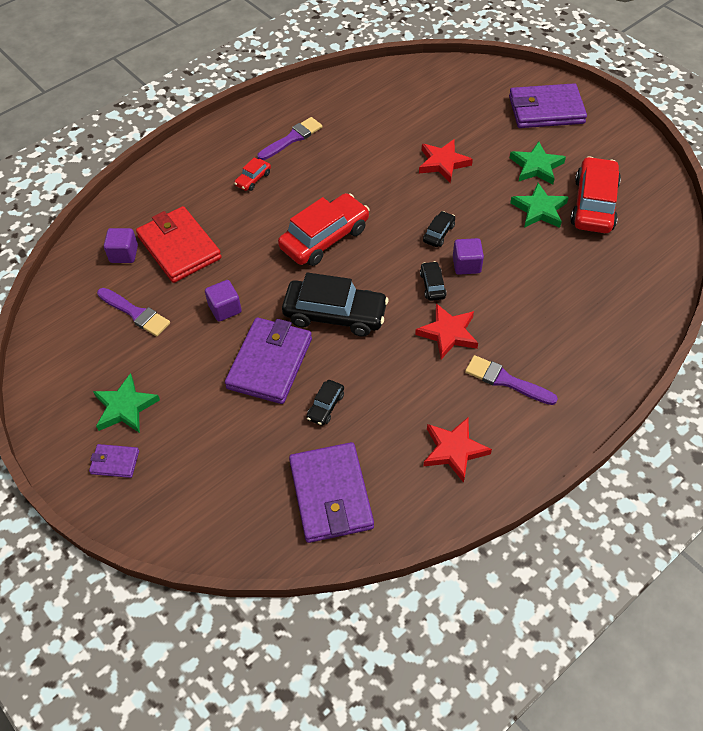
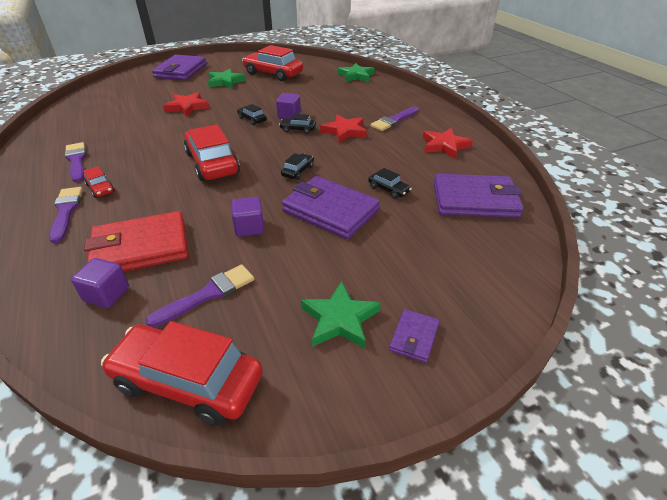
camera: 75 degrees left, 15 degrees down
black car [282,272,389,337] -> black car [281,153,314,180], size x0.46
green star [510,183,569,228] -> green star moved to [338,63,375,82]
none -> purple brush [49,187,83,243]
none -> red car [101,321,263,426]

